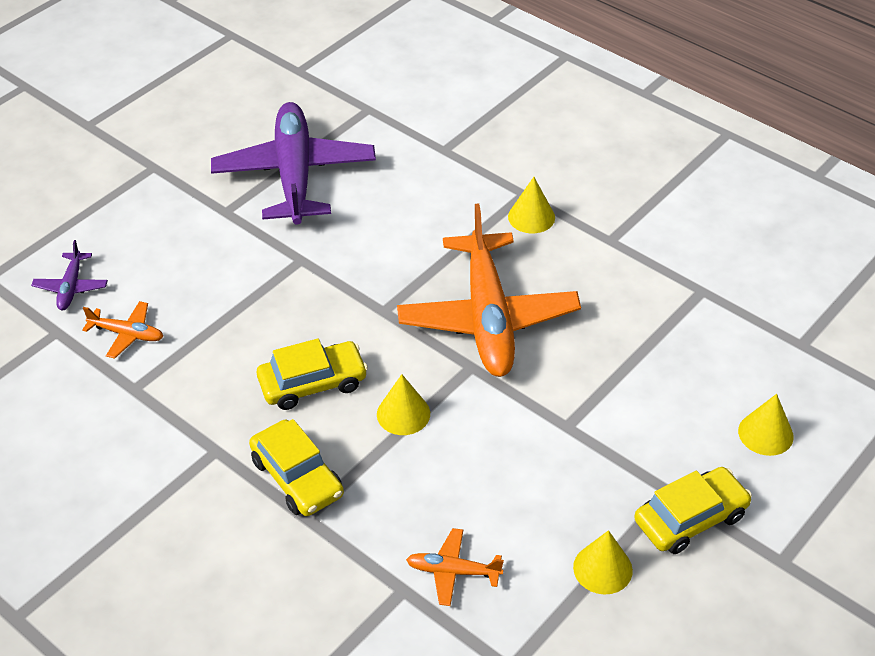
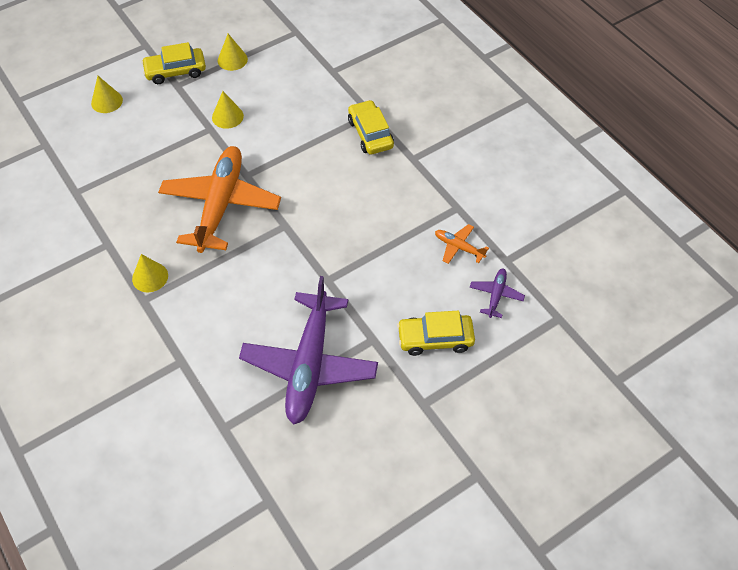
camera: 165 degrees left, 10 degrees up
yellow car [257,339,368,410] -> yellow car moved to [397,311,475,356]
yellow cone [377,374,430,435] -> yellow cone moved to [212,91,244,129]
orange plane [406,528,504,606] -> none

